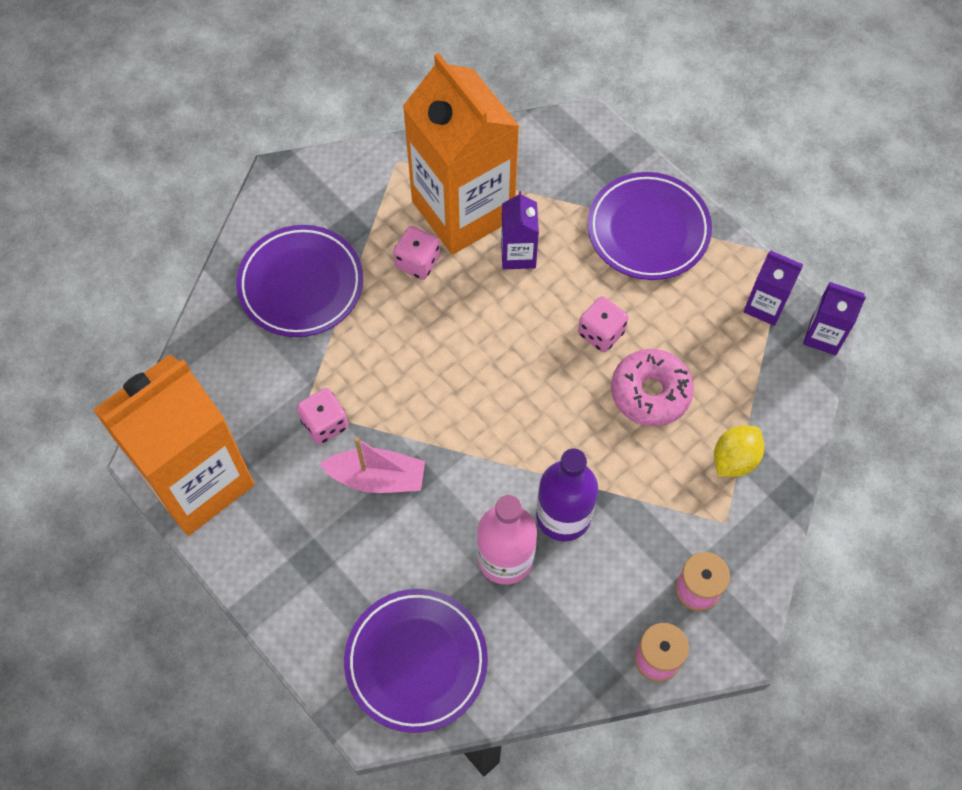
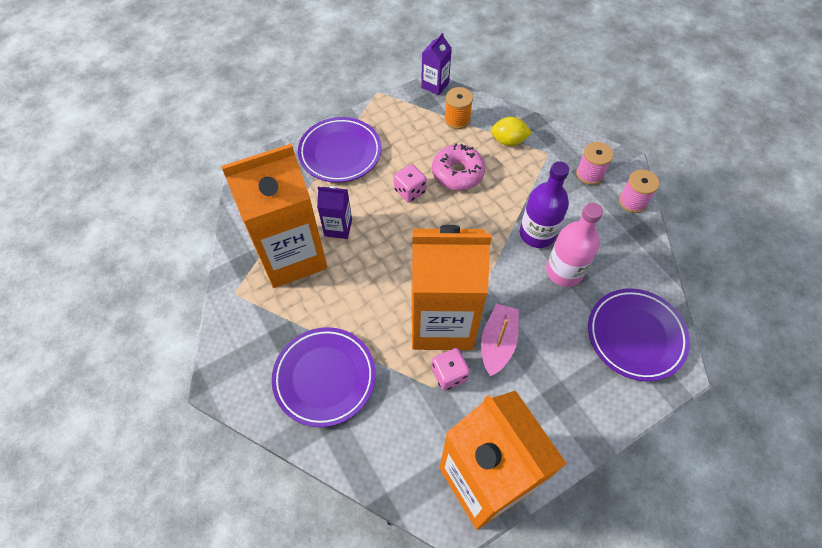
camera: 80 degrees left, 5 degrees down
pink dice [393,226,440,280] -> none
yellow lemon [714,426,764,477] -> yellow lemon turned 45 degrees counterclockwise [491,117,532,146]
purple carton [744,250,804,326] -> none
none -> orange carton [412,225,492,350]
none -> orange spool [445,87,473,129]

